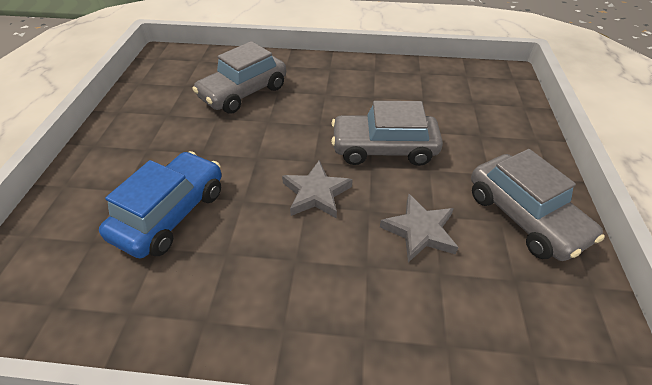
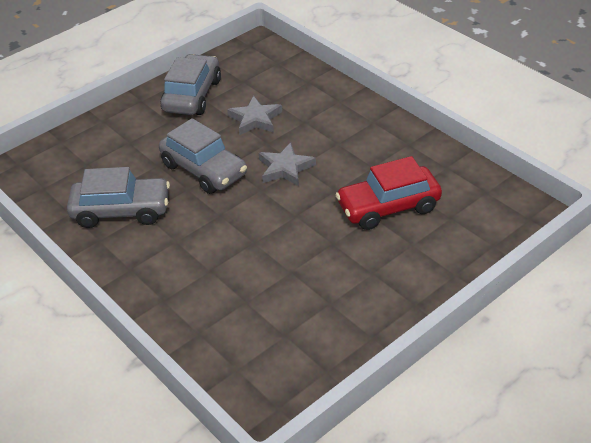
camera: 135 degrees left, 5 degrees down
blue car [99,151,222,258] -> red car [335,156,442,230]
grey car [192,41,286,114] -> grey car moved to [67,167,170,228]

